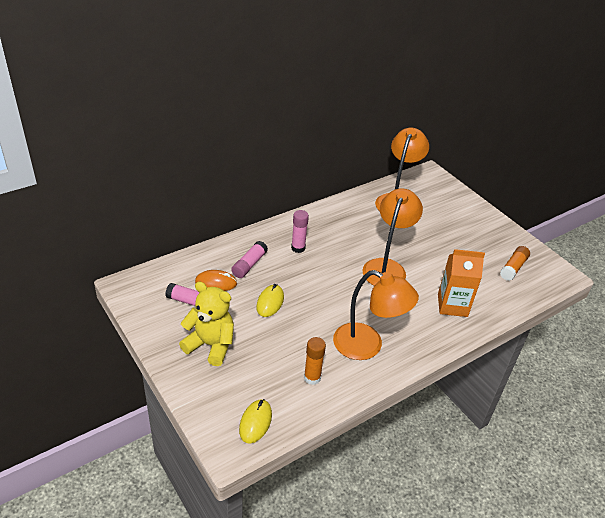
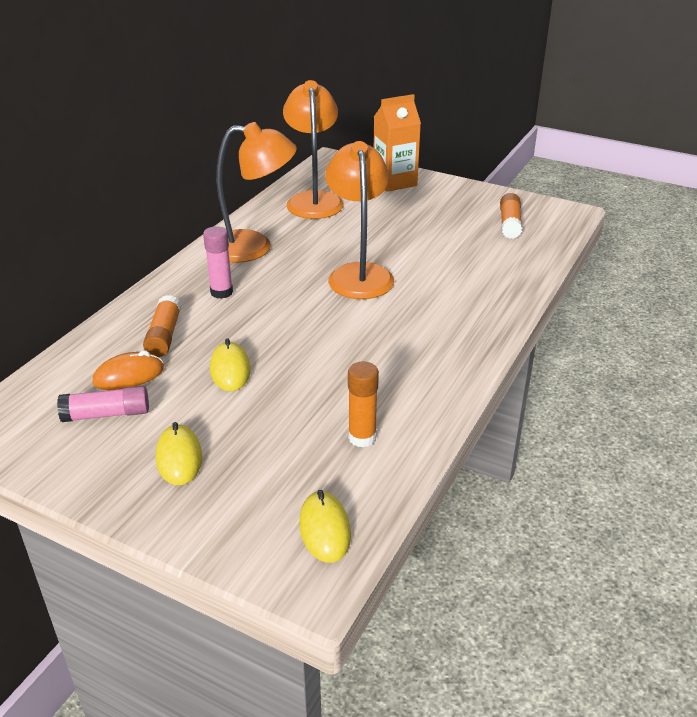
camera: 25 degrees left, 5 degrees down
yellow teddy bear [179,281,234,366] -> yellow mouse [156,422,202,485]
pink glue stick [231,241,268,278] -> orange glue stick [143,295,181,357]
orange lamp [333,270,419,360] -> orange lamp moved to [216,122,297,263]
orange carton [438,249,485,317] -> orange carton moved to [373,94,421,192]

